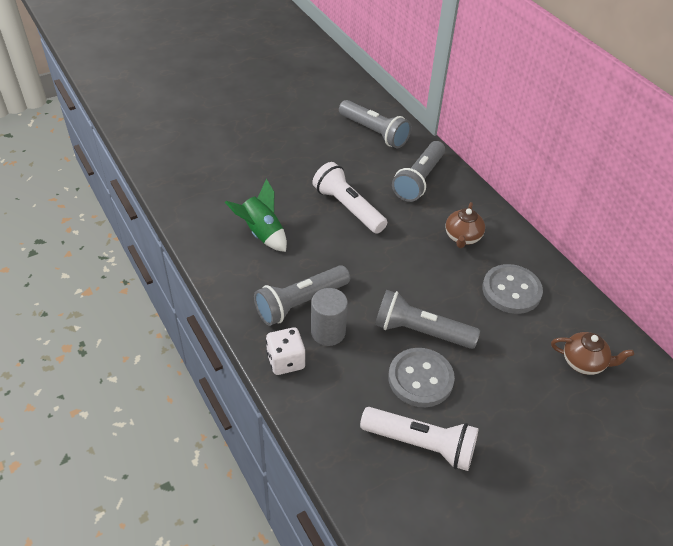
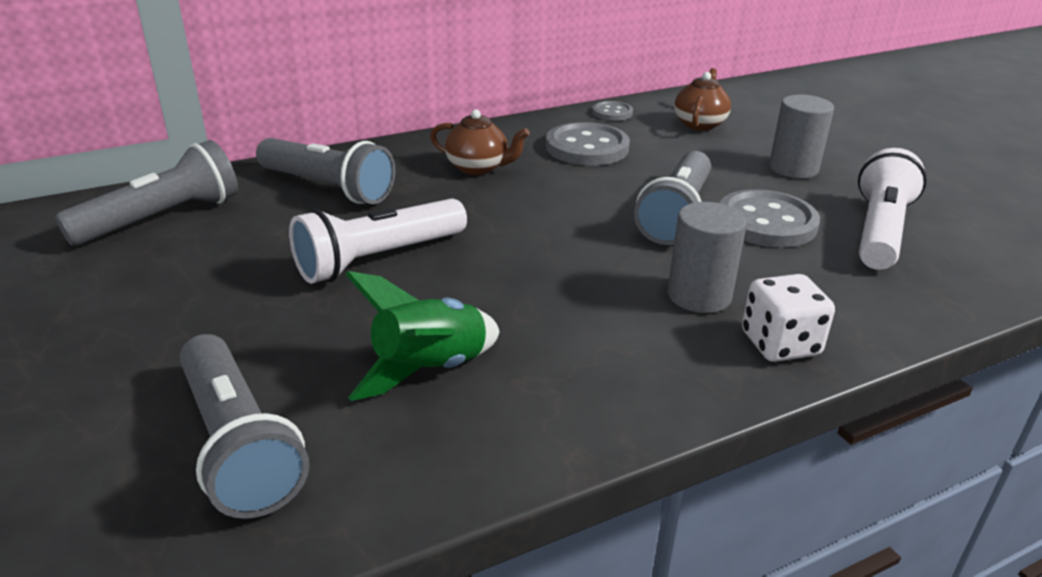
camera: 85 degrees left, 15 degrees down
grey flashlight [254,265,350,326] -> grey flashlight moved to [180,334,309,519]
none -> grey button [592,101,633,121]
none -> grey cylinder [769,95,834,178]

